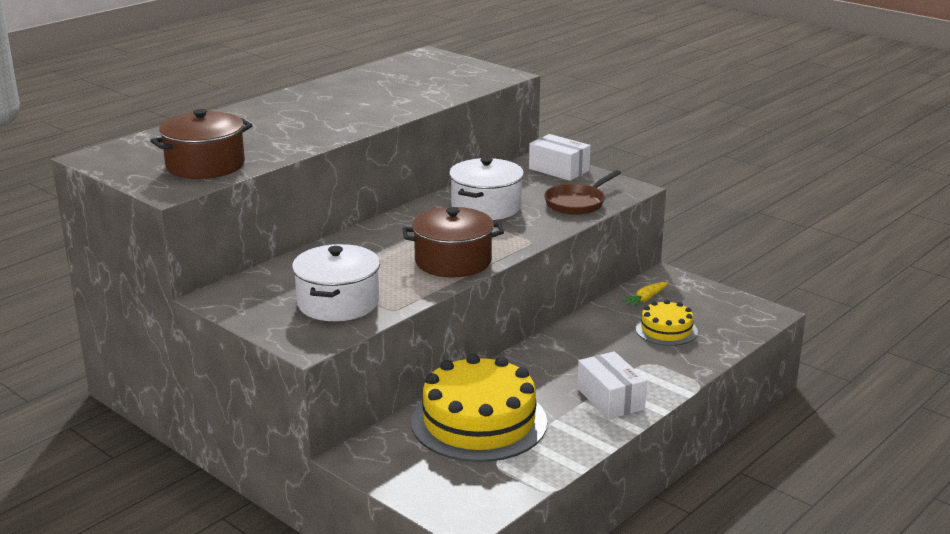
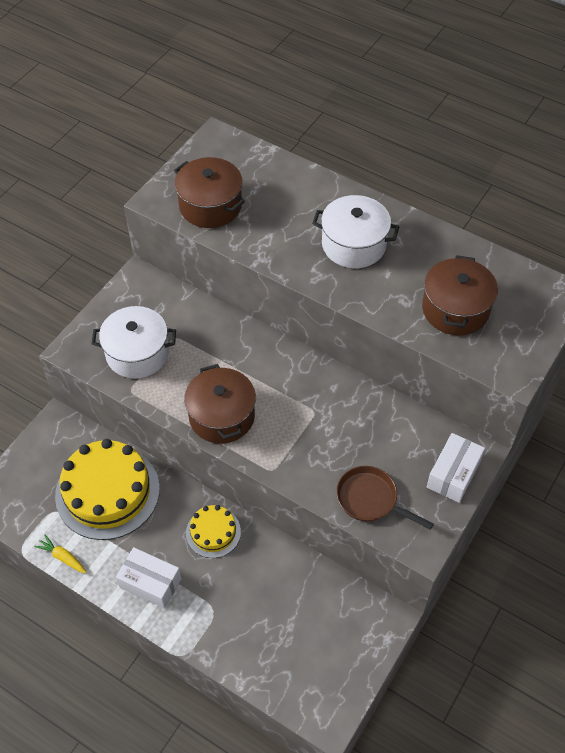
camera: 80 degrees right, 30 degrees up
white pot [449,157,524,220] -> white pot moved to [312,195,399,268]
white box [577,351,647,419] -> white box turned 60 degrees clockwise [116,547,181,609]
yellow carrot [621,282,668,307] -> yellow carrot moved to [35,535,87,573]
yellow cake [635,300,698,346] -> yellow cake moved to [186,505,241,558]
none -> brown pot [422,255,498,335]

